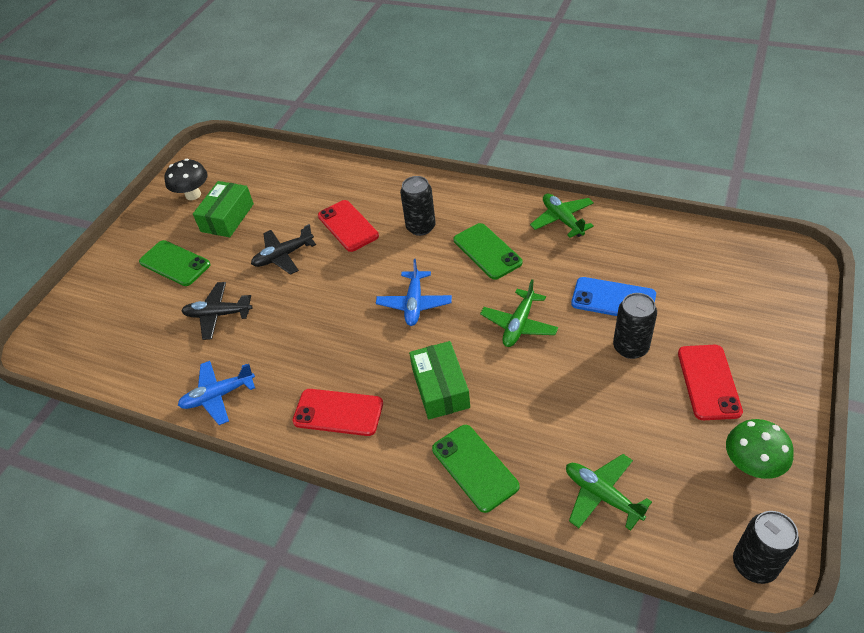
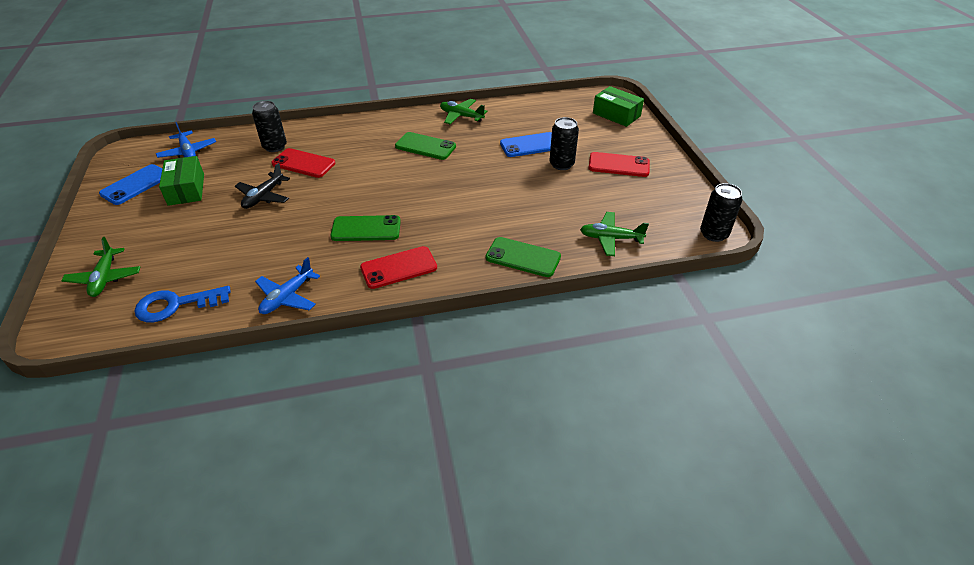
camera: 40 degrees left, 5 degrees down
green phone [139,240,211,286] -> green phone moved to [330,215,401,241]
black mushroom [164,159,208,200] -> blue phone [99,164,162,205]
black plane [182,282,252,340] -> none
blue plane [376,259,452,326] -> blue plane moved to [156,122,216,158]
black can [400,176,435,236] -> black can moved to [252,101,287,152]
green box [409,341,470,419] -> green box moved to [593,86,644,127]
green plane [480,279,558,347] -> green plane moved to [61,237,140,297]
red phone [678,345,743,420] -> red phone turned 45 degrees counterclockwise [589,152,650,177]
green mushroom [726,419,794,479] -> none
none -> blue key [134,286,231,322]

